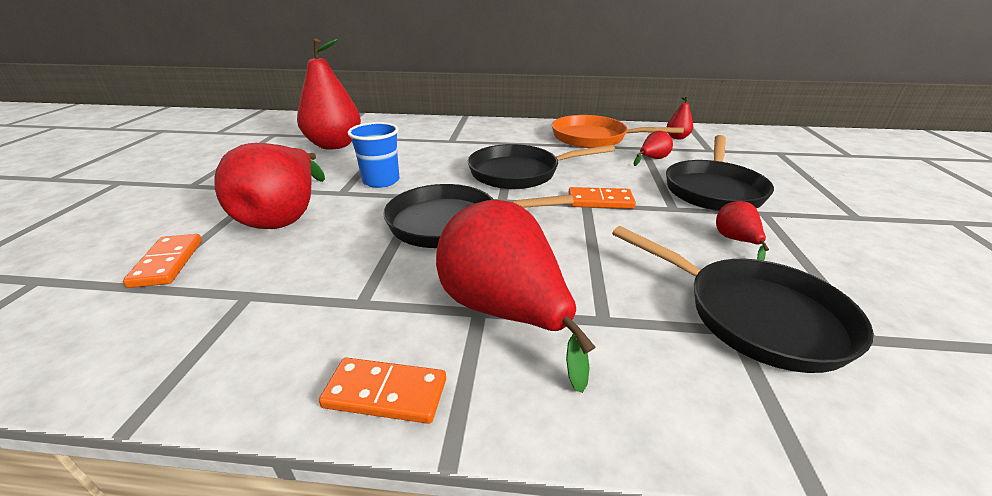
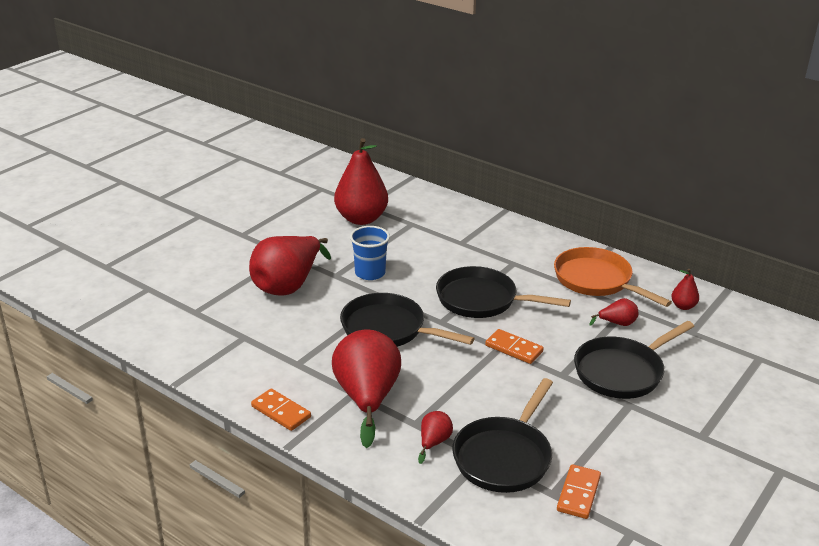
camera: 30 degrees right, 0 degrees up
orange domino [123,234,202,288] -> orange domino moved to [557,464,601,519]
black pan [612,226,874,373] -> black pan turned 45 degrees clockwise [452,378,553,493]
red pear [716,201,769,261] -> red pear moved to [418,411,453,464]

